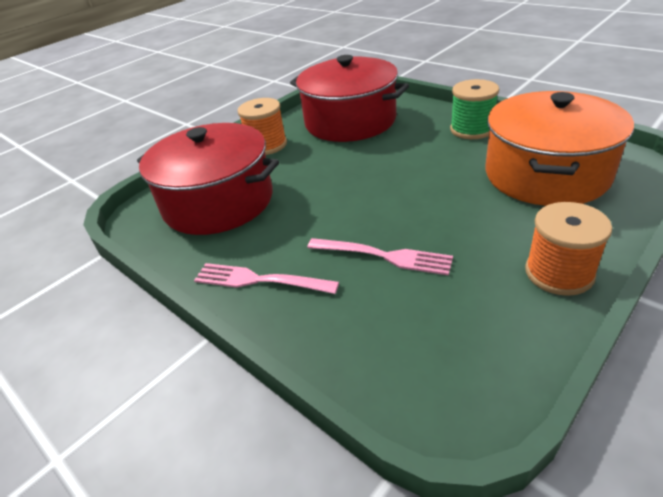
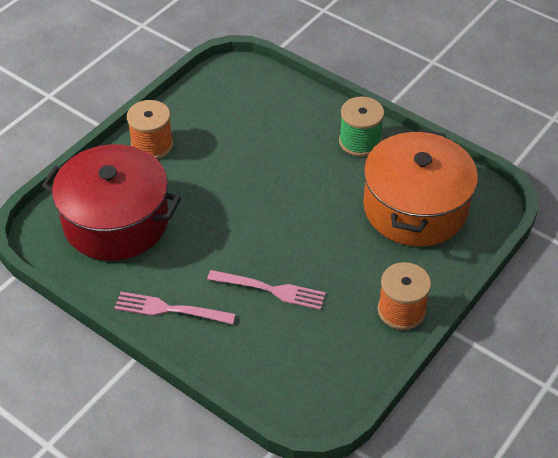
camera: 10 degrees left, 10 degrees up
red pot [290,55,409,142] -> none

